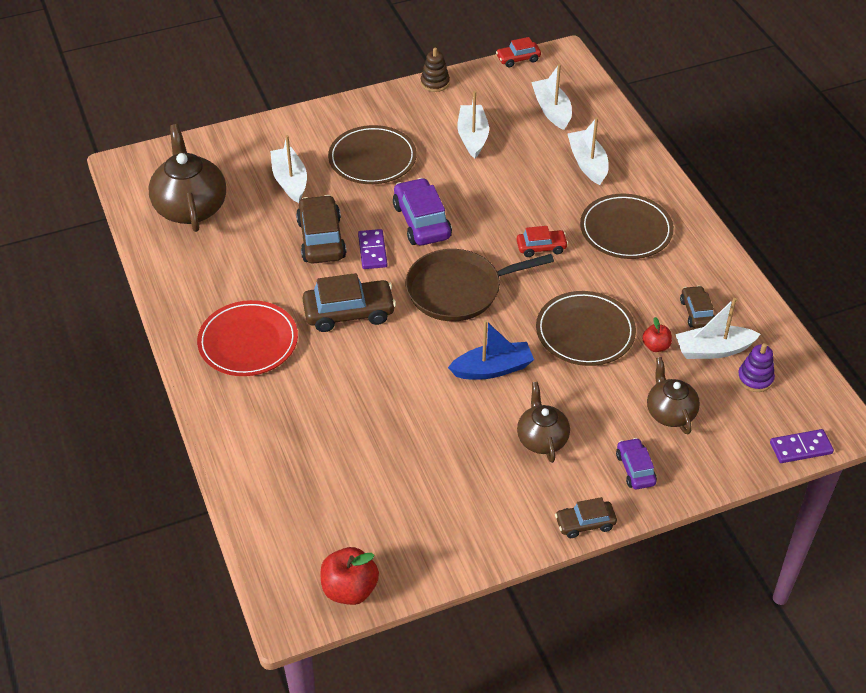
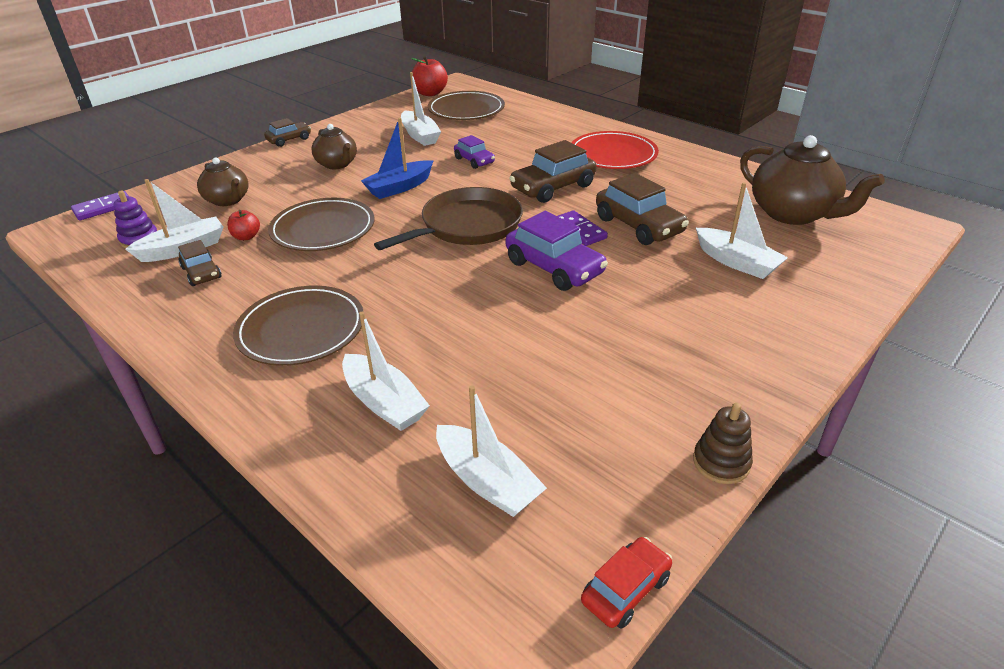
camera: 155 degrees right, 10 degrees down
brown plate [328,125,417,184] -> brown plate moved to [428,91,505,120]
white boat [457,91,489,158] -> white boat moved to [401,72,441,146]
red car [517,226,568,257] -> none
purple car [616,438,657,489] -> purple car moved to [454,135,495,169]

